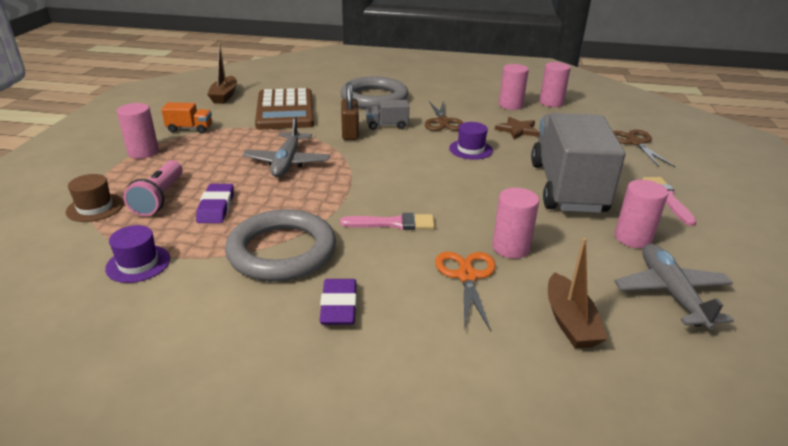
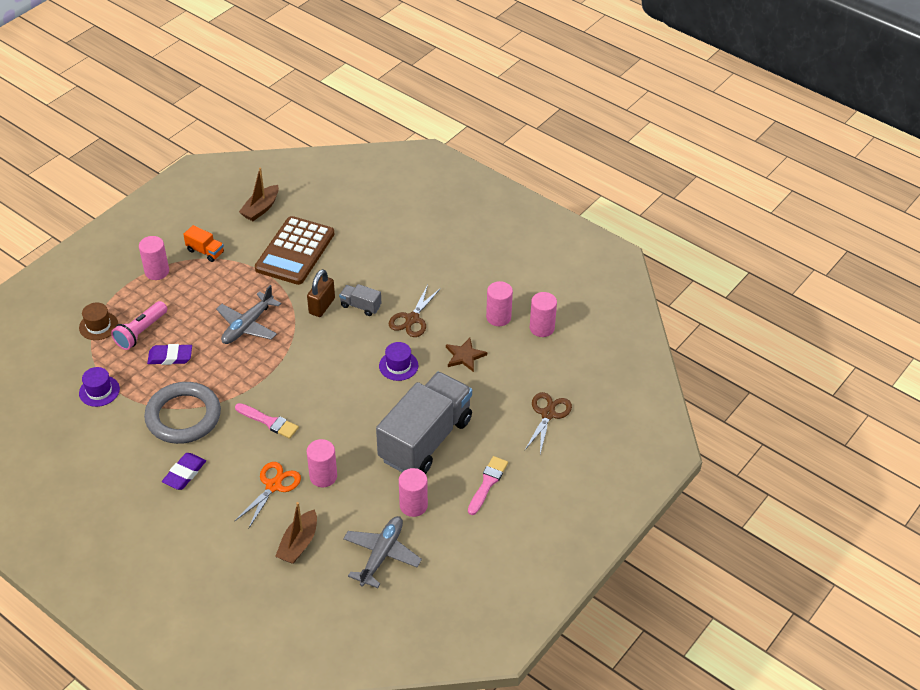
camera: 30 degrees right, 15 degrees up
purple eraser [196,184,234,223] -> purple eraser turned 60 degrees clockwise [147,344,192,365]
grey ring [340,76,408,109] -> none

